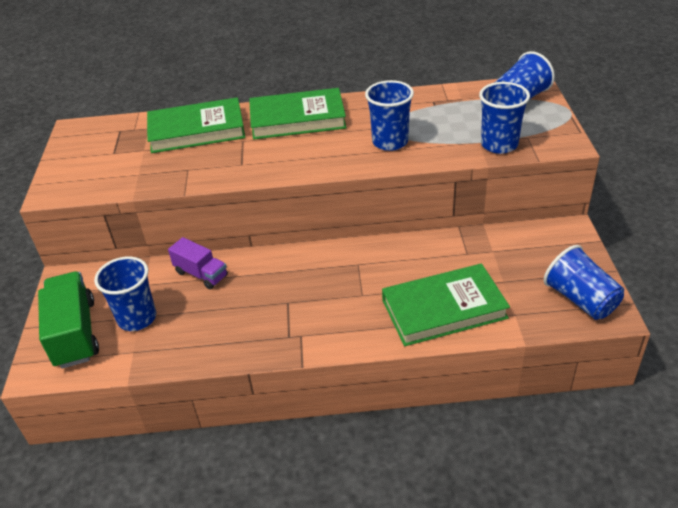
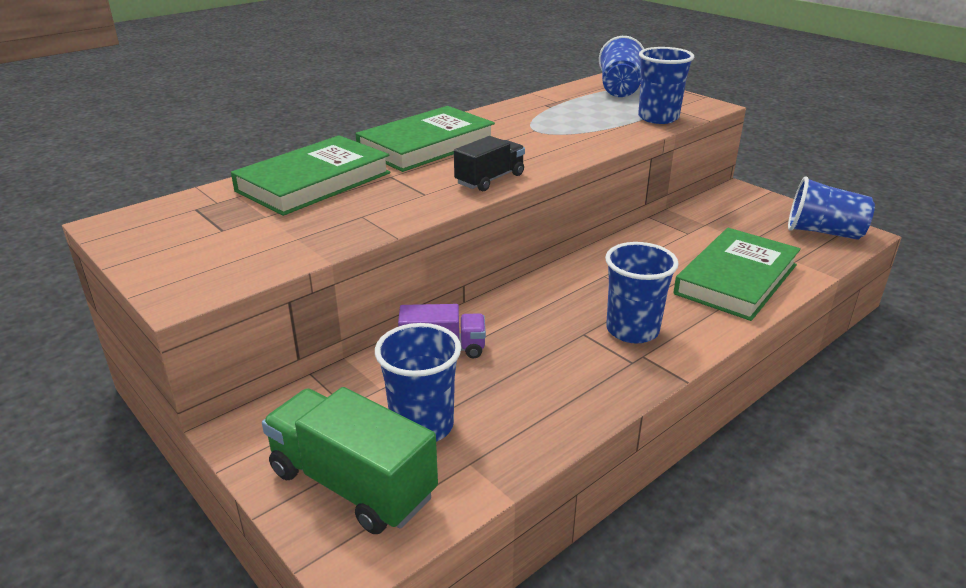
camera: 40 degrees left, 10 degrees down
blue cup [365,80,414,151] -> blue cup moved to [605,242,679,343]
none -> black truck [454,136,525,192]

